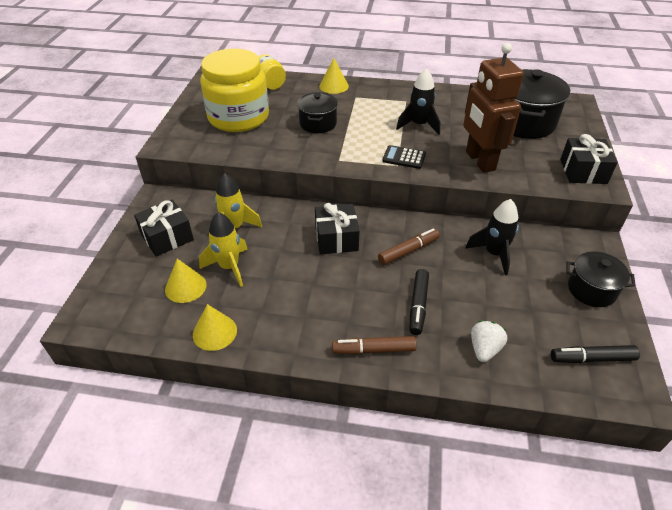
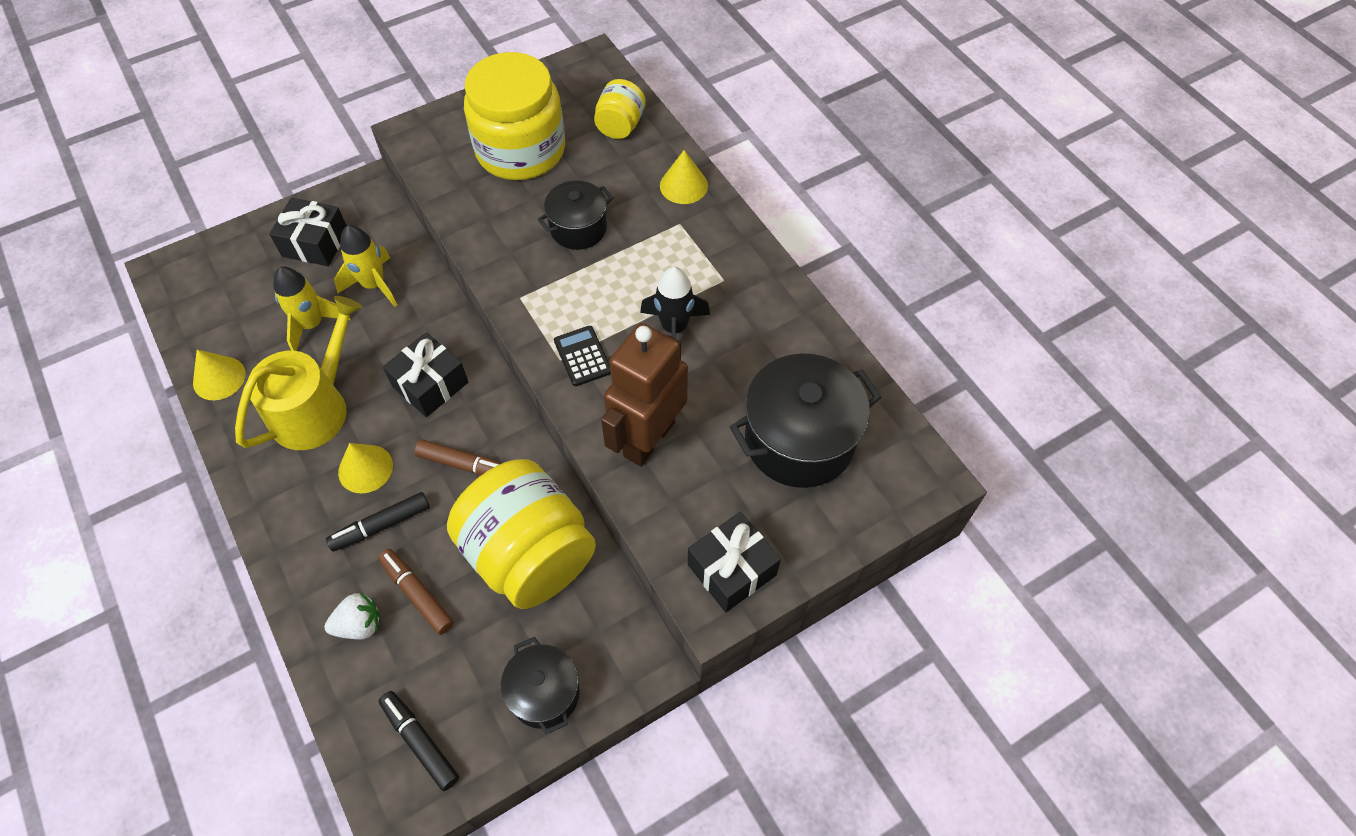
camera: 50 degrees right, 15 degrees up
yellow cone [165,259,207,303] -> yellow cone moved to [338,443,393,494]
brown marker [332,336,416,354] -> brown marker moved to [378,549,454,635]
black rocket [465,199,519,275] -> yellow jar [447,459,596,609]
none -> yellow watering can [235,296,362,450]

